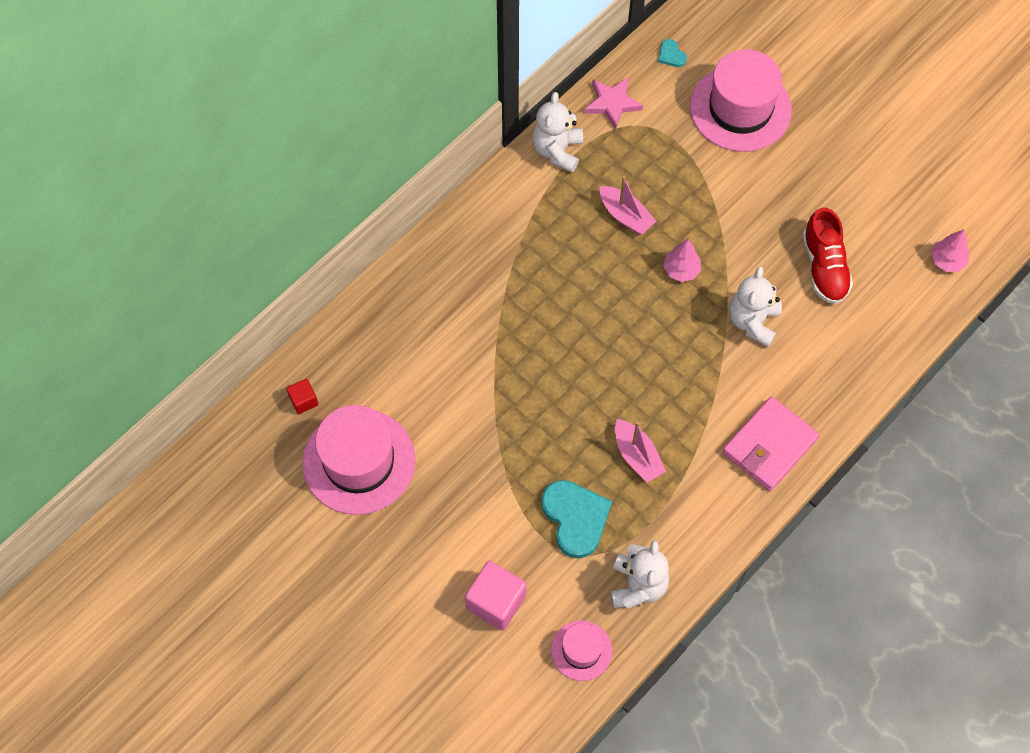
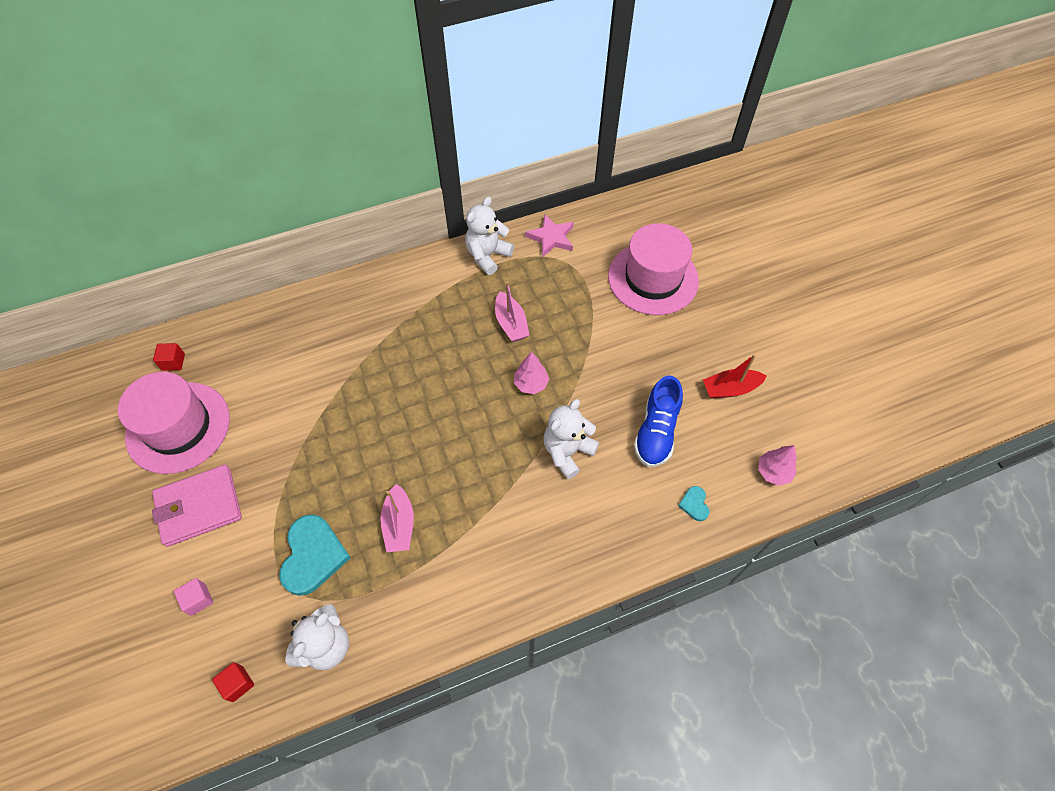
camera: 25 degrees right, 5 degrees down
pink cube [465,561,527,631] -> pink cube [174,578,213,616], size x0.54
pink hat [551,620,612,681] -> red cube [212,662,254,702]
turquoise heart [658,39,687,67] -> turquoise heart moved to [678,486,709,521]
pink wallet [722,397,819,491] -> pink wallet moved to [152,465,242,547]
red shoe [802,207,853,304] -> blue shoe [634,376,683,467]
none -> red boat [703,354,767,399]

